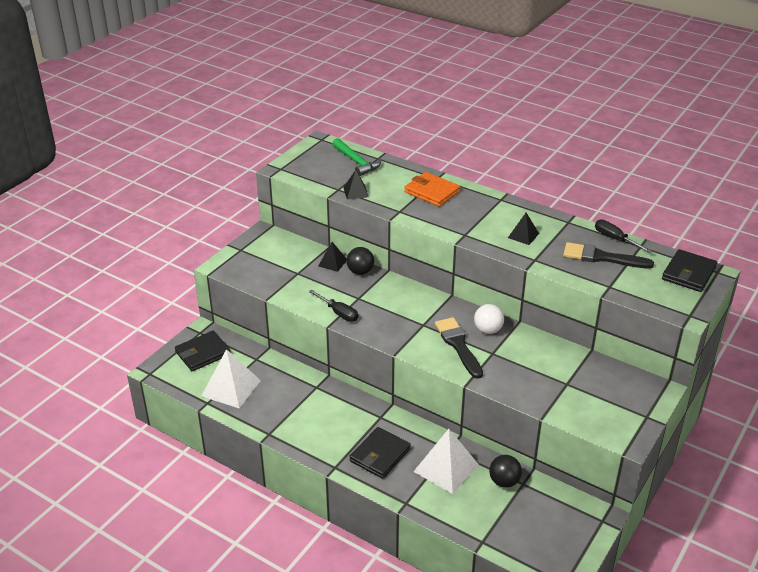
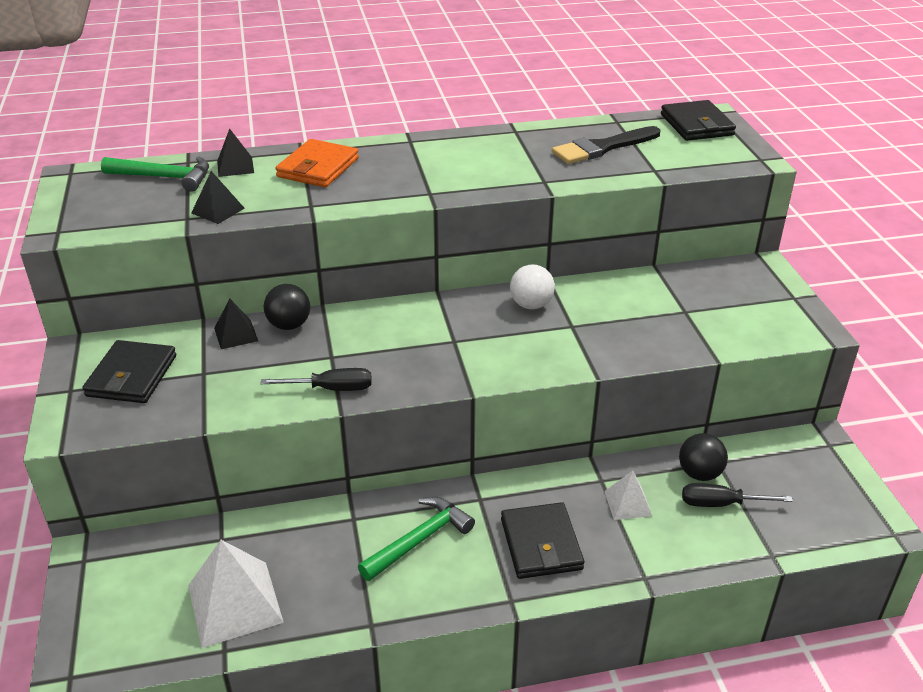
camera: 45 degrees left, 0 degrees up
black wallet [175,331,231,371] -> black wallet moved to [83,340,176,403]
orange wallet [405,172,460,207] -> orange wallet turned 60 degrees counterclockwise [275,139,359,187]
white pyramid [413,429,479,494] -> white pyramid [604,471,652,520], size x0.54
black brush [435,317,483,379] -> none
black pyramid [508,213,539,245] -> black pyramid moved to [217,128,254,177]
black screwdriver [595,220,651,253] -> black screwdriver moved to [682,483,793,507]
none -> green hammer [358,497,475,581]

